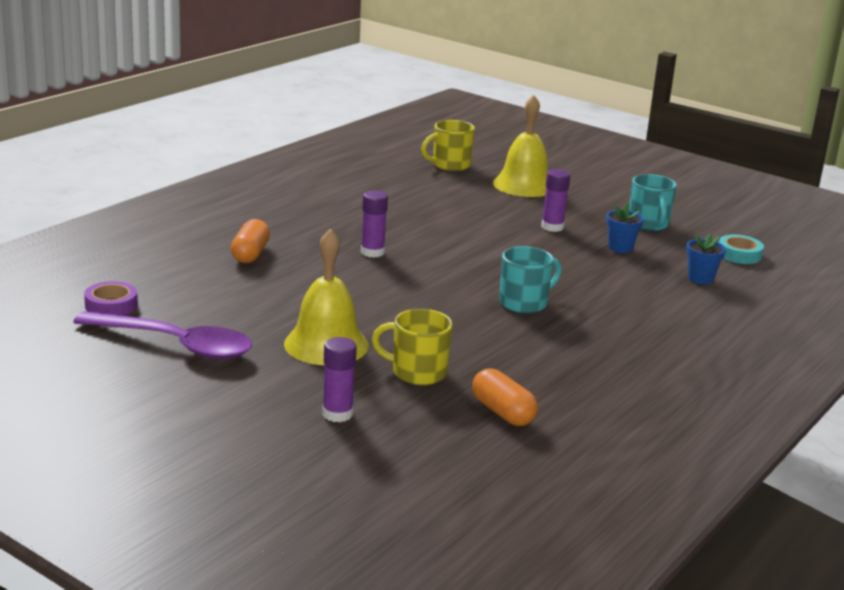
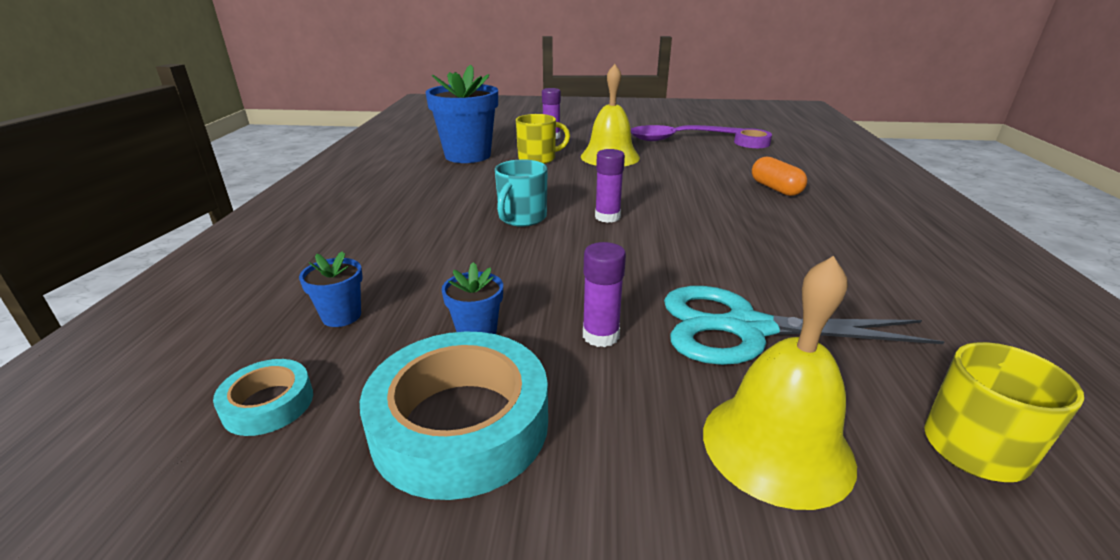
camera: 150 degrees right, 5 degrees up
purple glue stick [361,190,388,258] -> purple glue stick moved to [595,149,625,223]
orange capsule [472,368,538,426] -> blue flower pot [425,64,498,163]
turquoise mug [629,174,677,231] -> turquoise tape [360,332,548,500]
none -> turquoise scissors [664,286,945,365]

